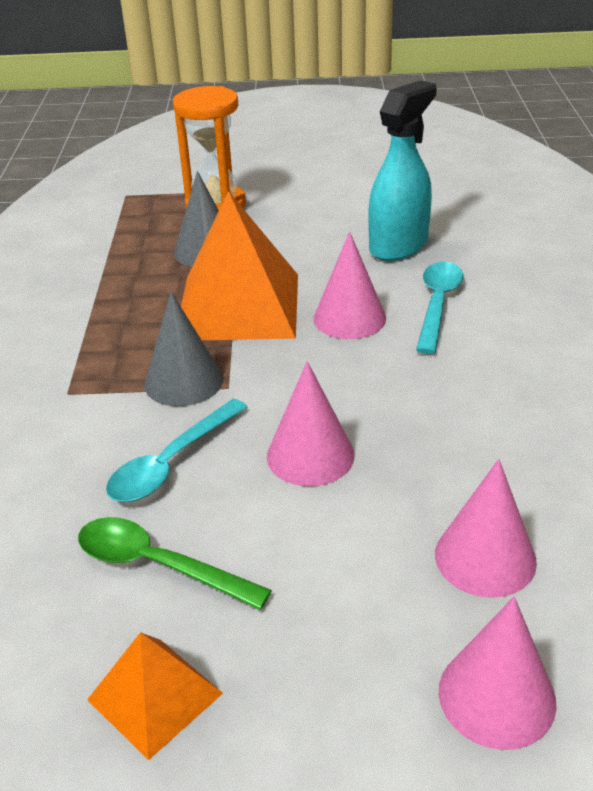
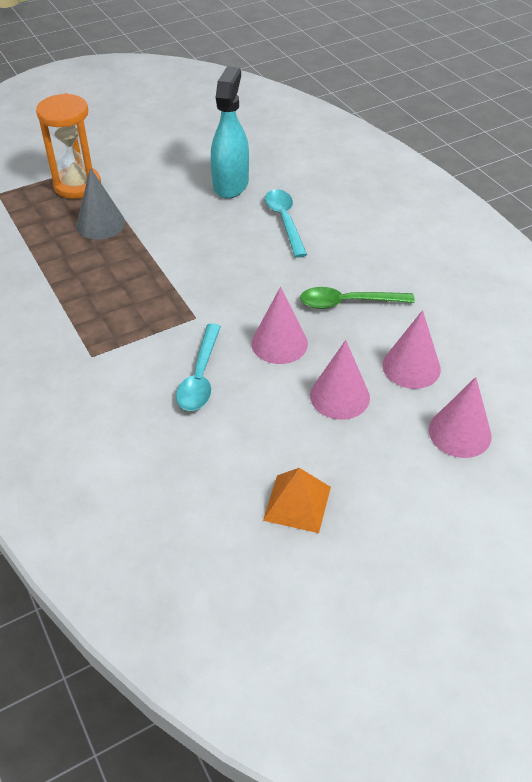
camera: 30 degrees left, 10 degrees up
green spoon [78,517,272,610] -> green spoon moved to [300,287,415,309]
grey cone [144,292,223,406] -> none
orange pyramid [181,191,298,340] -> none
pink cone [313,232,386,339] -> pink cone moved to [310,340,370,420]

